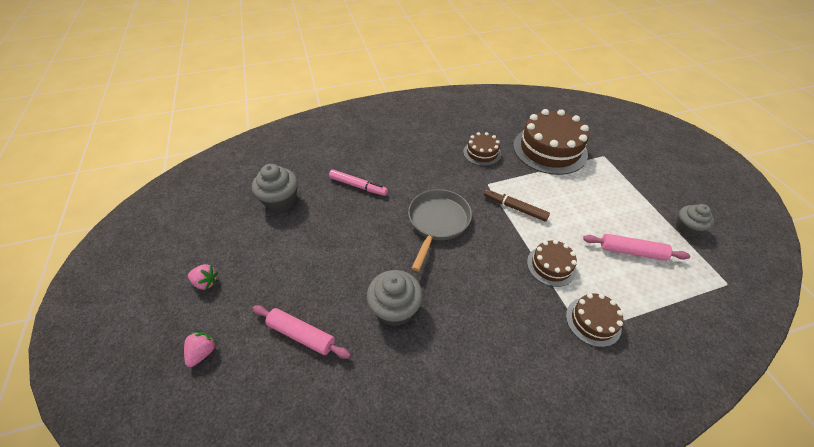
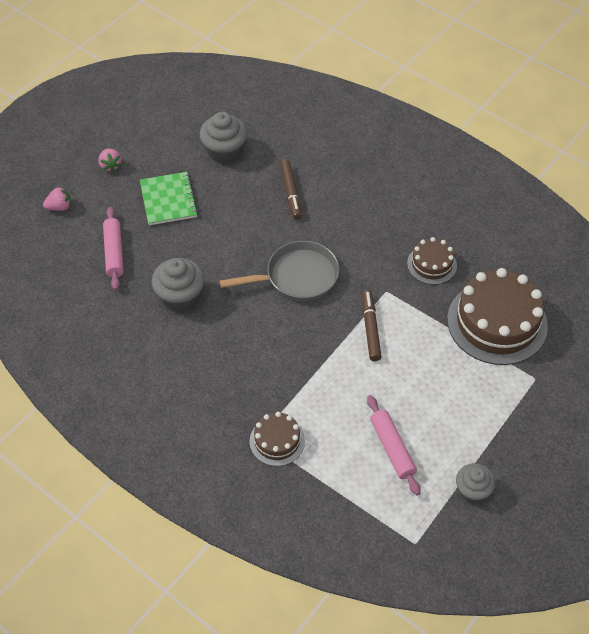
camera: 55 degrees right, 5 degrees up
pink marker [329,170,388,196] -> brown marker [280,160,302,220]
brown cake [527,240,577,287] -> none
none -> green notebook [140,172,198,225]

